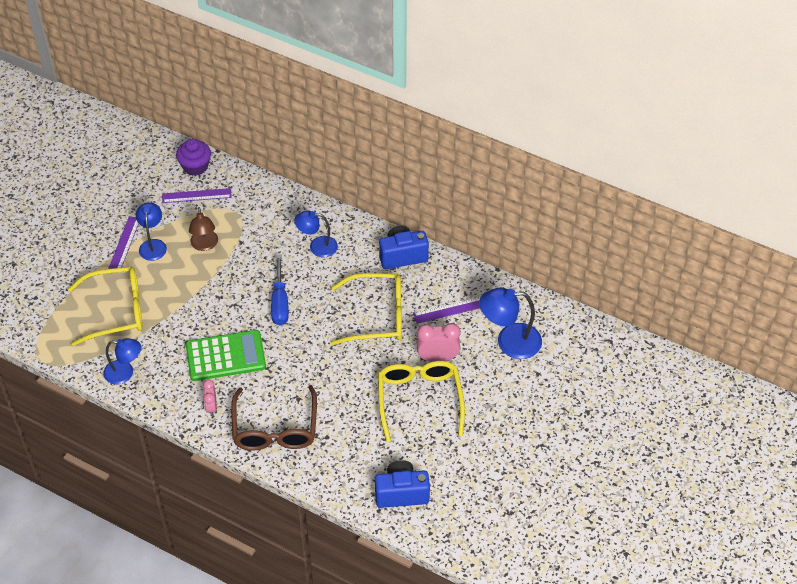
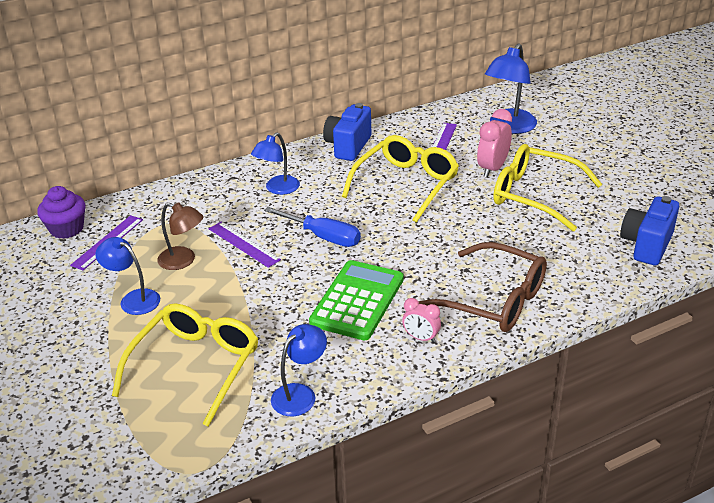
camera: 55 degrees left, 15 degrees down
purple ruler [108,216,139,269] -> purple ruler moved to [209,222,281,268]

